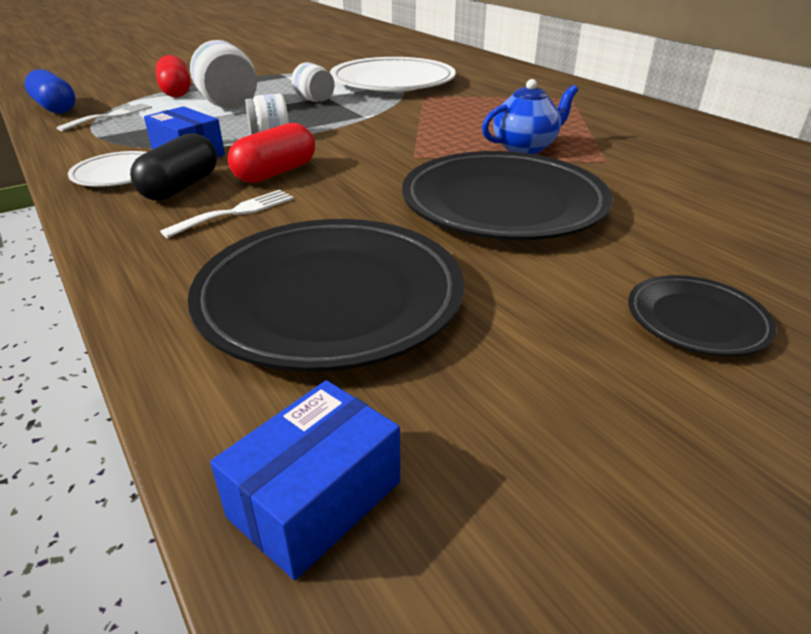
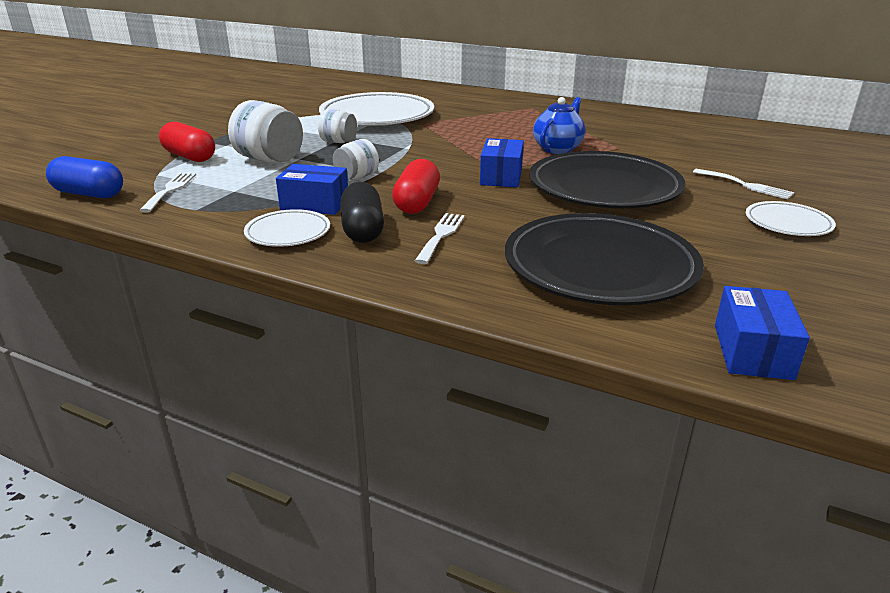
camera: 30 degrees left, 5 degrees down
black plate [628,275,776,356] -> white plate [746,201,836,236]
none -> blue box [480,138,524,187]
none -> white fork [693,169,794,199]

